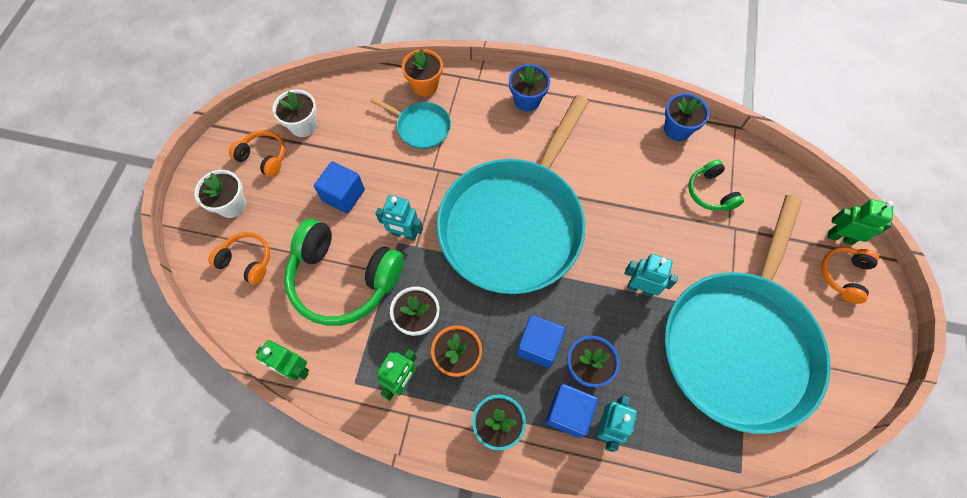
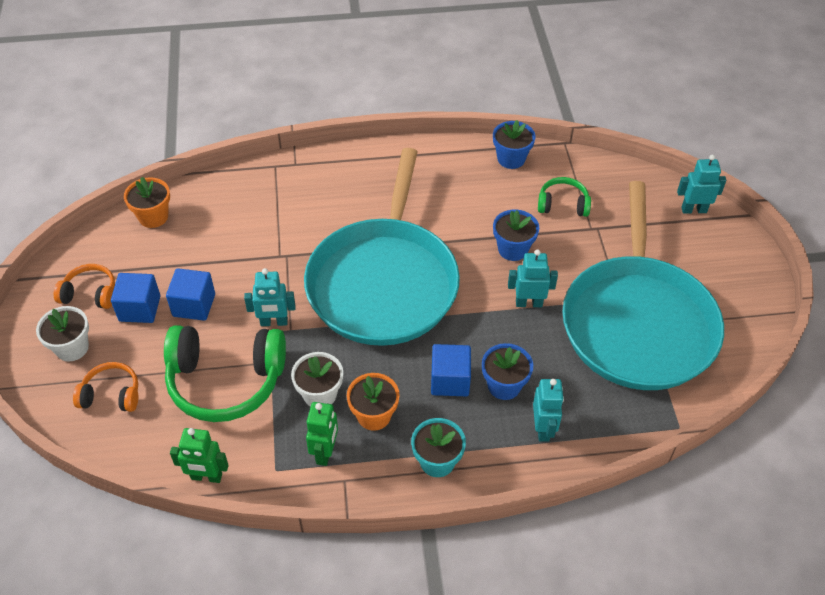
camera: 20 degrees left, 15 degrees down
white flower pot [272,90,317,137] -> none
turquoise pan [370,97,451,149] -> none
orange flower pot [402,49,443,96] -> orange flower pot moved to [124,177,170,228]
blue flower pot [509,64,550,112] -> blue flower pot moved to [493,210,539,261]
blue cube [545,384,598,438] -> blue cube moved to [111,273,160,323]
green headphones [688,160,744,211] -> green headphones turned 135 degrees clockwise [538,177,591,217]
orange headphones [821,247,879,304] -> none
green robot [828,199,893,245] -> turquoise robot [677,155,726,214]

